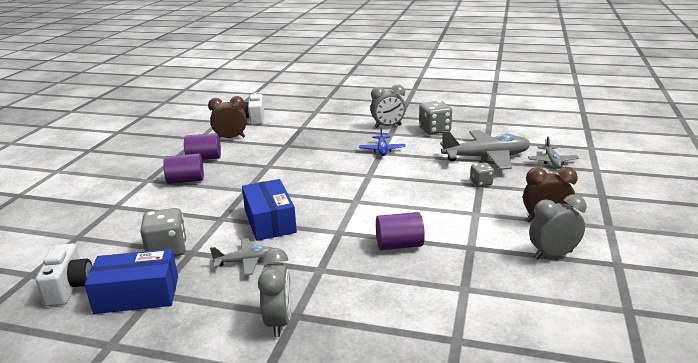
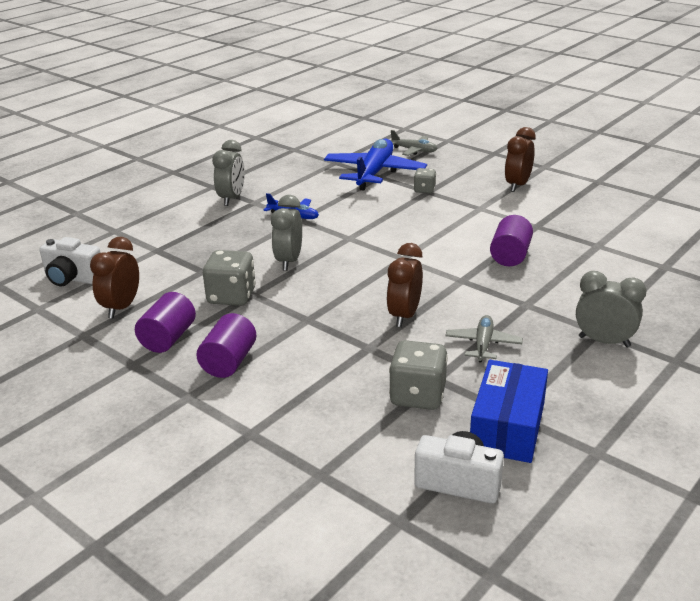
camera: 65 degrees left, 5 degrees up
blue box [242,179,297,241] -> brown clock [386,243,423,327]
grey dice [419,101,452,135] -> grey dice moved to [203,250,256,306]
grey plane [440,130,530,170] -> blue plane [324,139,427,191]
grey clock [529,195,587,260] -> grey clock moved to [271,195,302,271]

